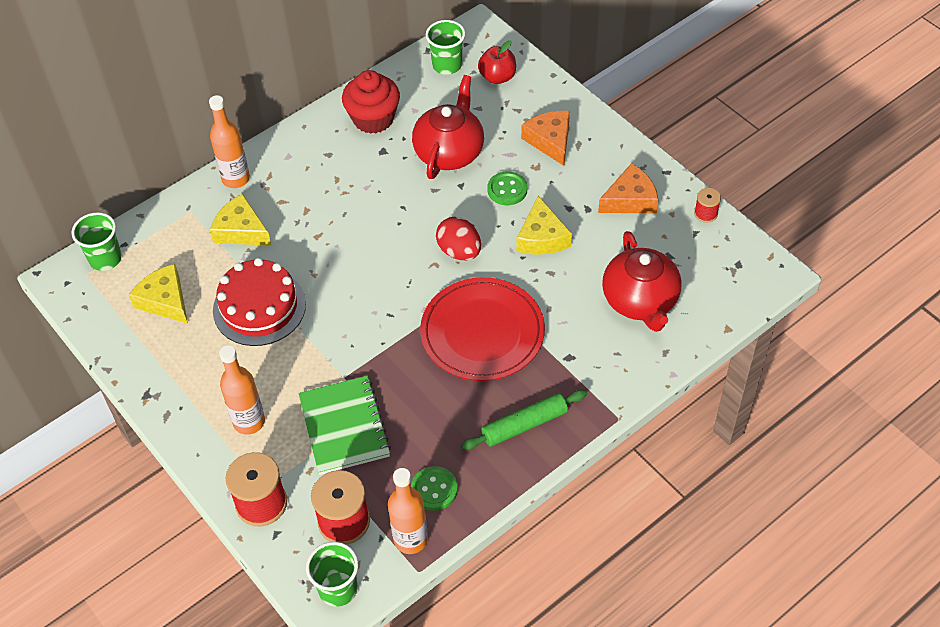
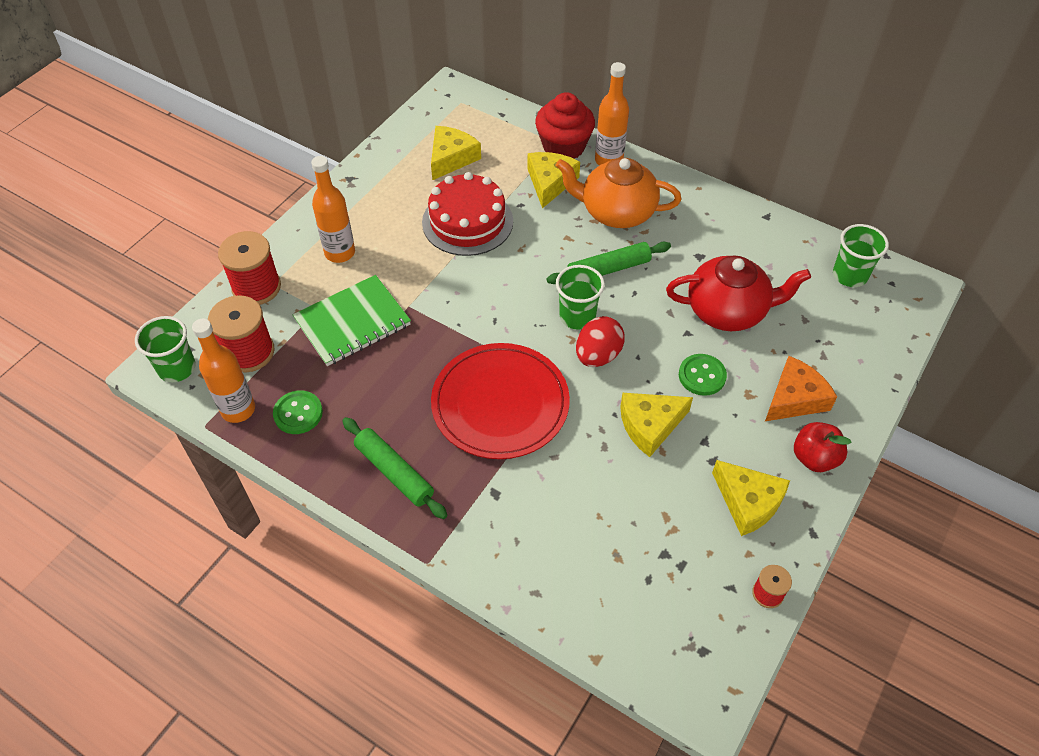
camera: 70 degrees right, 0 degrees up
green cup [71,212,122,271] -> green cup moved to [556,265,605,330]
red cupcake [342,70,400,134] -> red cupcake moved to [535,92,595,159]
red apple [478,40,516,84] -> red apple moved to [794,422,852,472]
orange cheese [598,163,658,213] -> yellow cheese [712,460,790,536]
red teapot [602,231,682,332] -> none
none -> green rolling pin [547,242,671,284]
none -> orange teapot [556,158,681,228]

